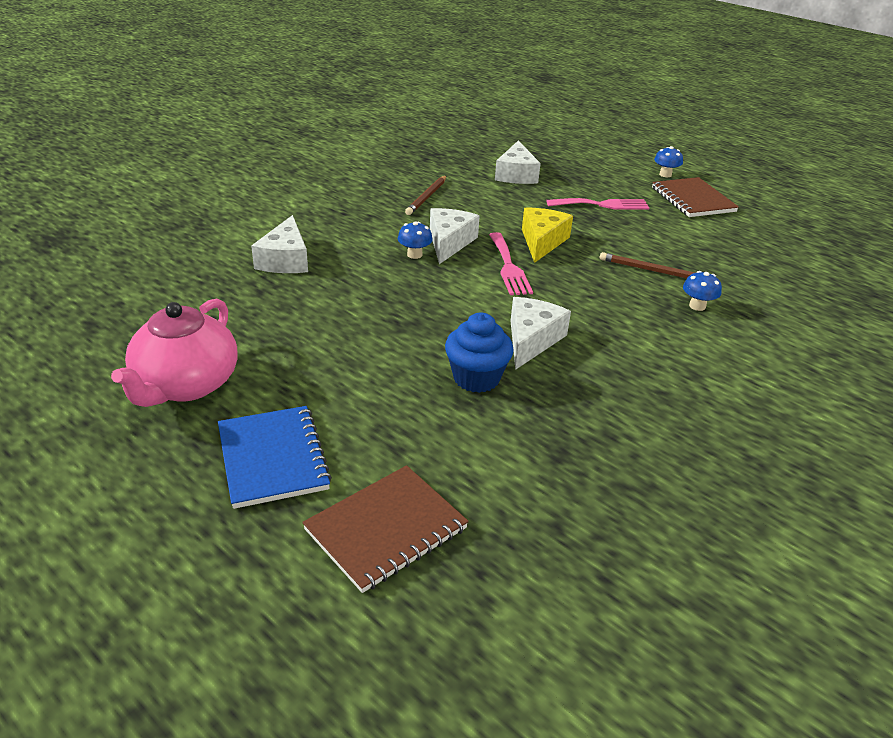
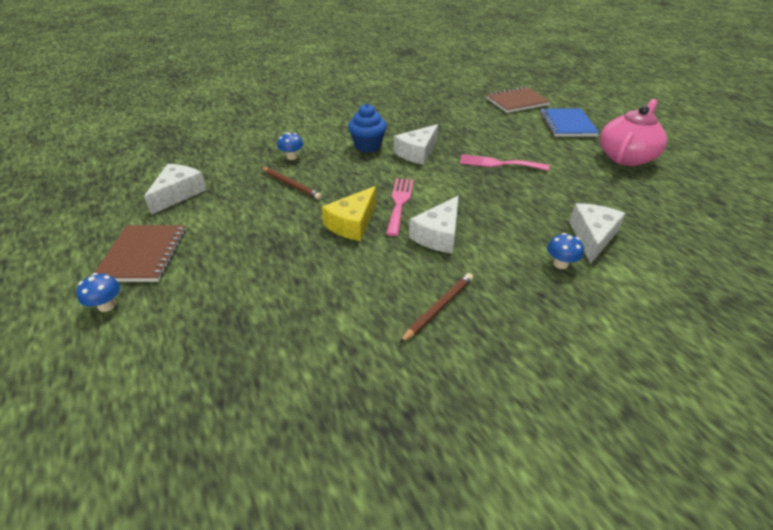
camera: 160 degrees left, 5 degrees up
blue mushroom [398,222,433,259] -> blue mushroom moved to [547,233,584,269]
blue cupcake [445,313,514,393] -> blue cupcake moved to [348,104,387,153]
white cheese [495,140,541,184] -> white cheese moved to [144,164,207,215]
pink fork [546,198,649,210] -> pink fork moved to [460,154,550,171]

